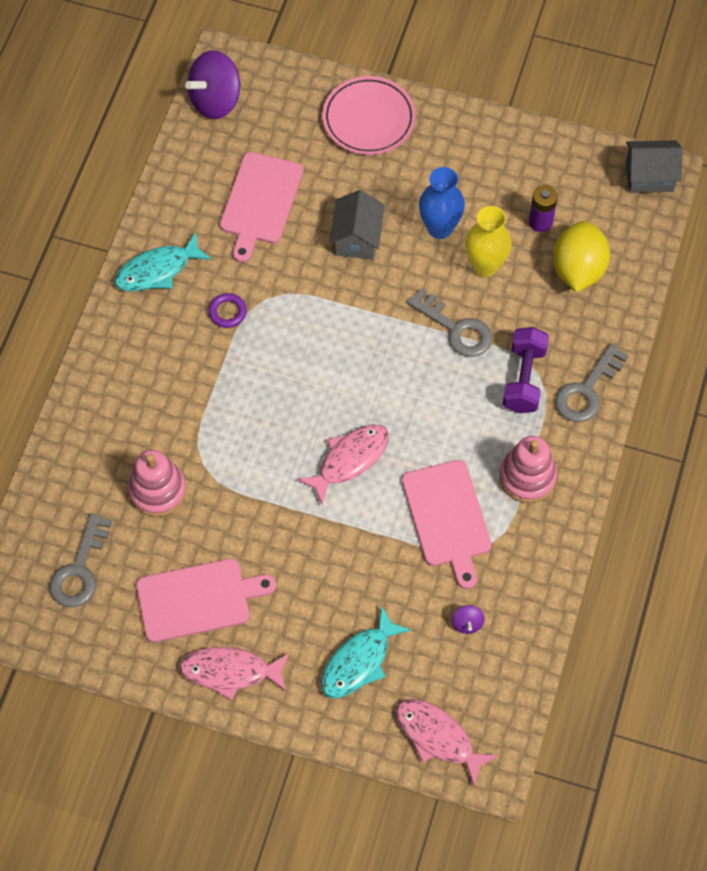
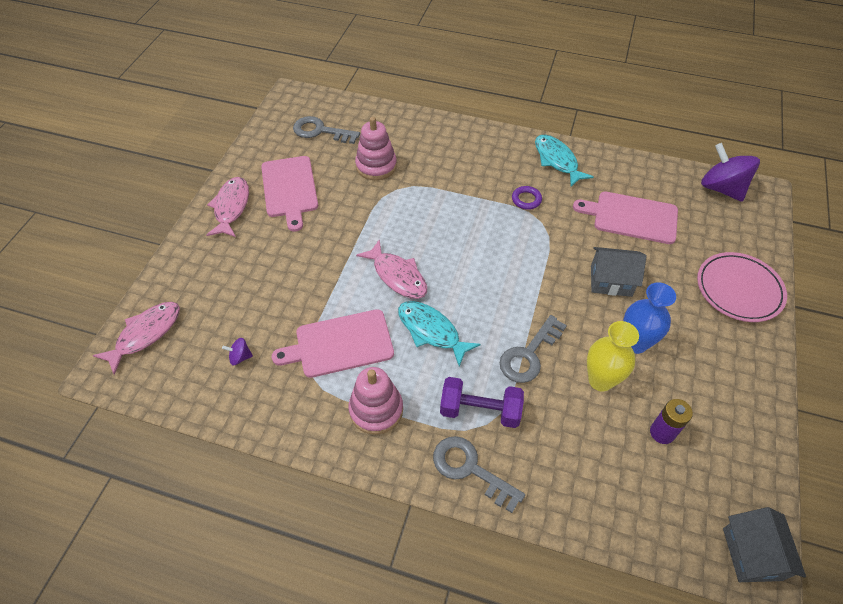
camera: 90 degrees right, 10 degrees down
turquoise fish [321,606,411,698] -> turquoise fish moved to [398,301,480,367]
yellow lemon [553,221,610,292] -> none

